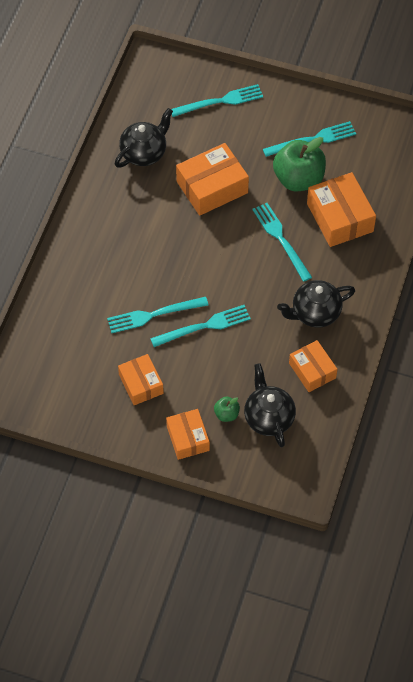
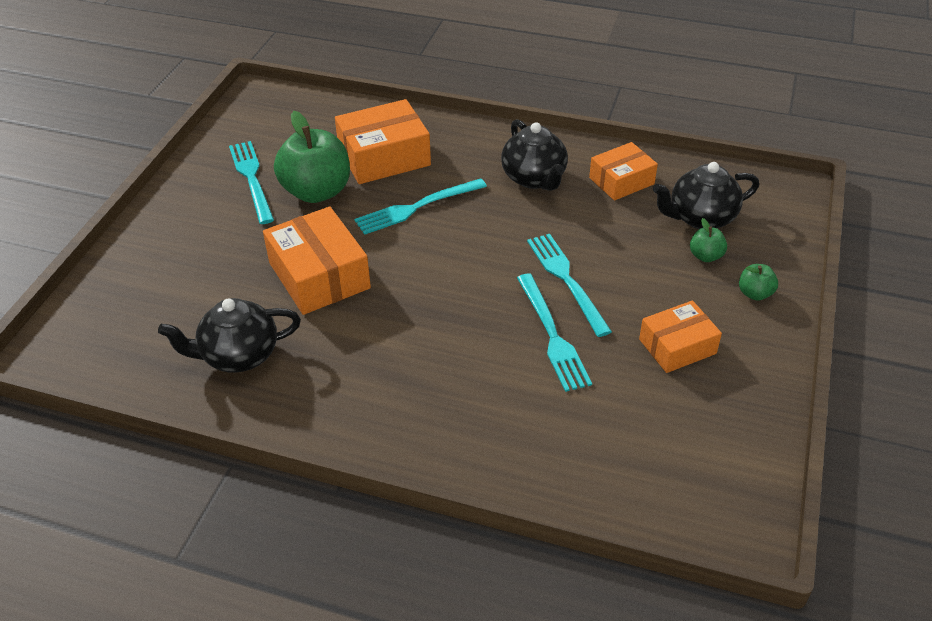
camera: 90 degrees left, 15 degrees down
black teapot [115,108,173,168] -> black teapot turned 60 degrees counterclockwise [158,298,301,373]
orange box [166,409,210,460] -> green apple [739,264,778,301]
turquoise fork [171,84,263,117] -> none

